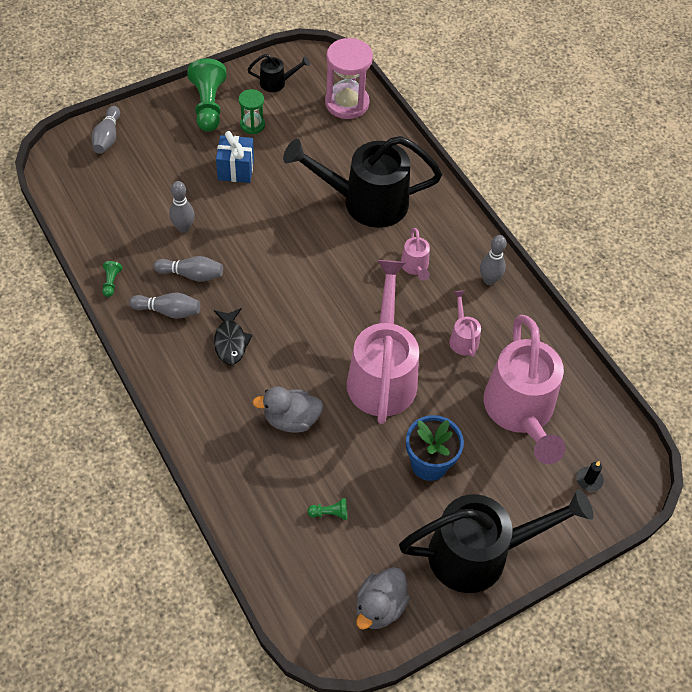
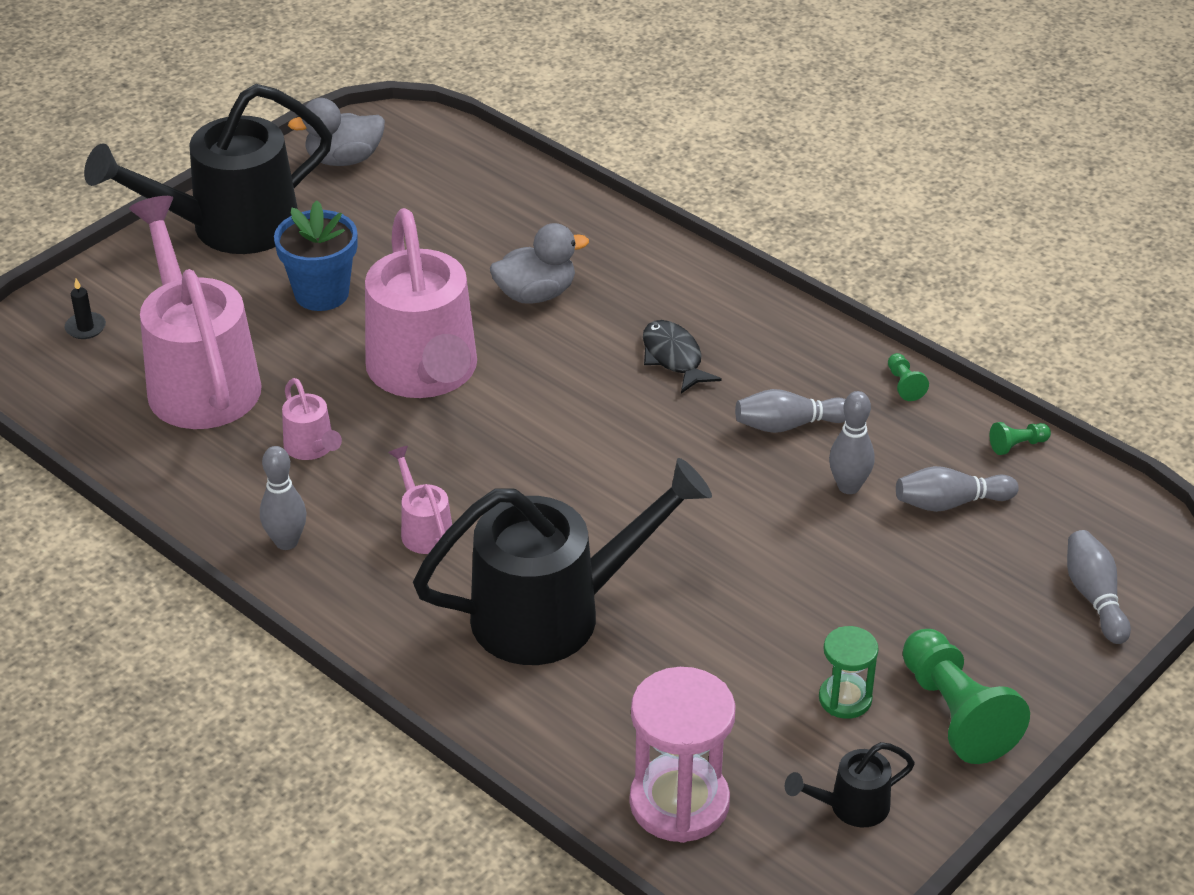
camera: 165 degrees right, 15 degrees down
grey bowling pin [129,293,200,319] -> grey bowling pin moved to [896,466,1019,512]
blue gift [216,131,254,183] -> none
green pawn [307,498,347,520] -> green pawn moved to [990,422,1051,455]
grey duck [356,567,410,630] -> grey duck turned 120 degrees counterclockwise [288,98,385,166]

